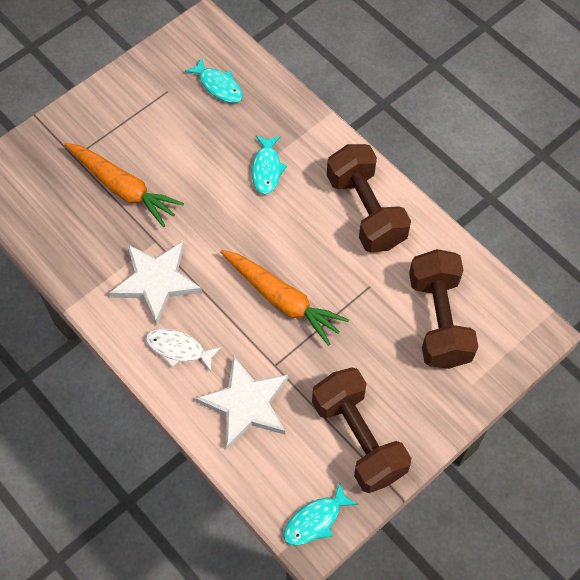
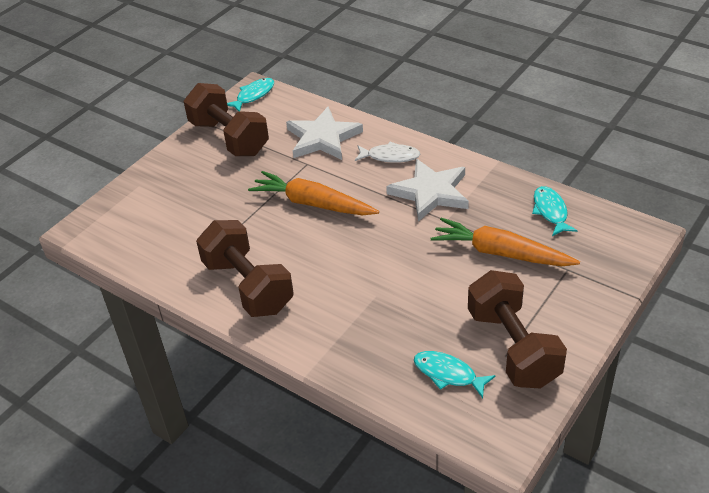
camera: 170 degrees right, 20 degrees down
turquoise fish [252,135,287,194] -> turquoise fish moved to [532,186,578,236]
brown dumbbell [409,249,478,369] -> brown dumbbell moved to [468,270,567,388]

